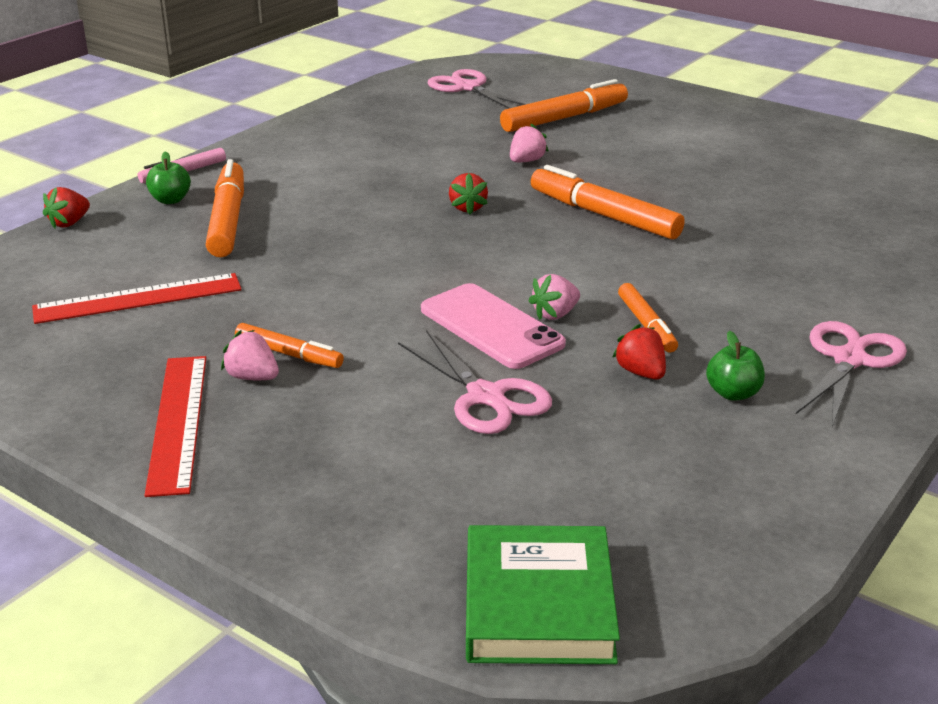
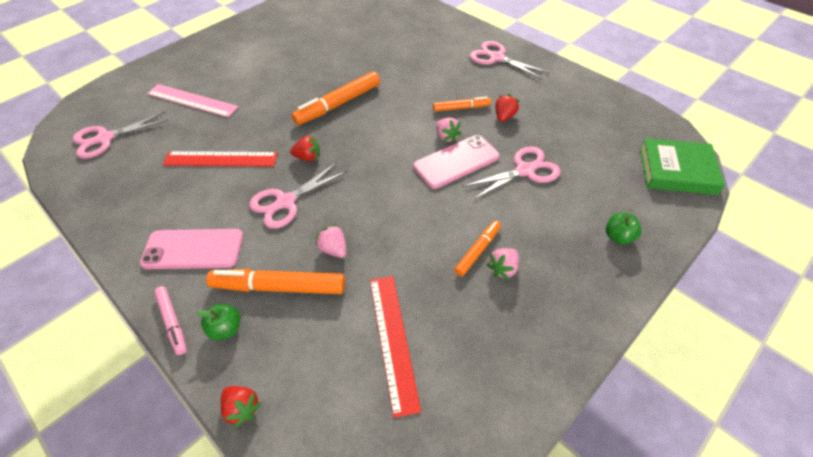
camera: 80 degrees left, 20 degrees up
red ruler [145,356,206,497] -> red ruler moved to [163,151,278,167]
orange marker [500,79,628,132] -> pink ruler [147,84,238,117]
pink strawberry [510,123,549,162] -> pink strawberry moved to [315,224,347,258]
red strawberry [612,324,666,379] -> red strawberry turned 135 degrees clockwise [495,94,519,122]
green apple [706,331,765,401] -> green apple moved to [606,213,642,245]
none -> pink phone [140,229,243,269]
none -> pink scissors [249,162,348,229]

